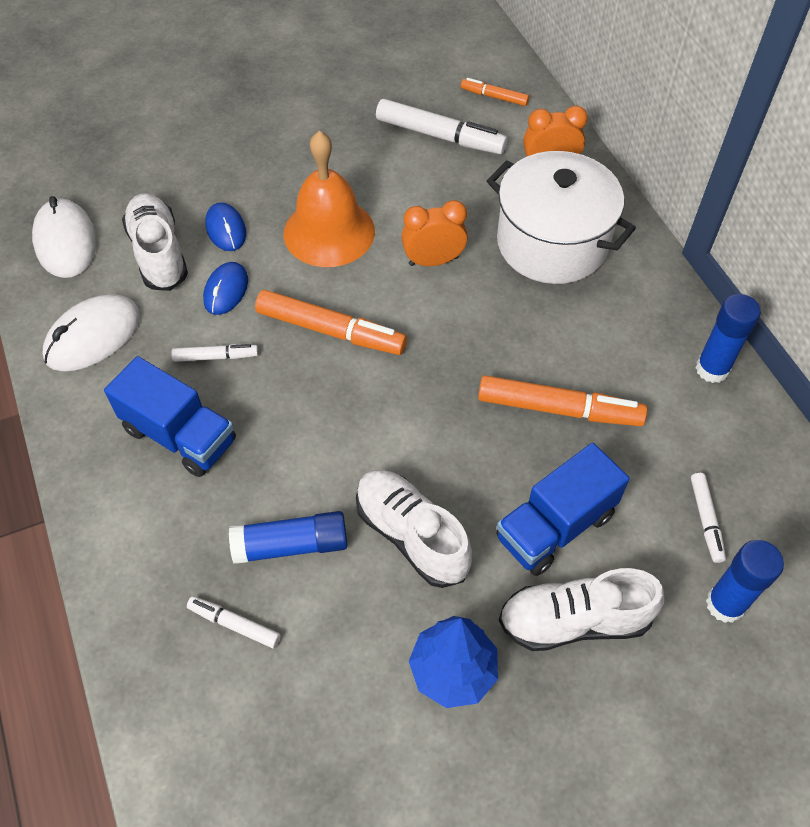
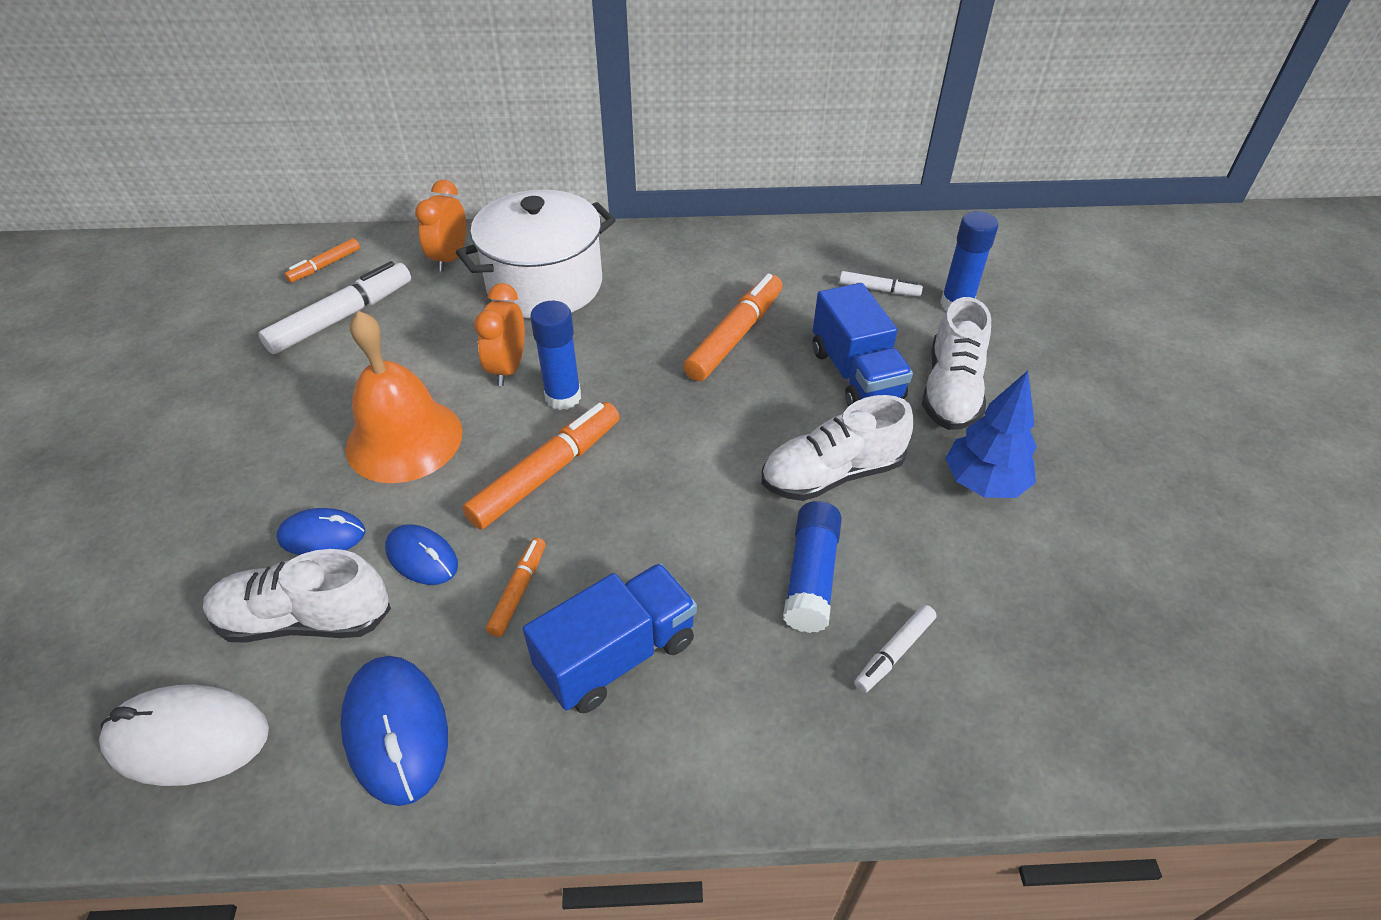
camera: 70 degrees left, 10 degrees down
white mouse [43,294,140,371] -> blue mouse [341,656,448,806]
white marker [171,344,258,362] -> orange marker [486,538,545,637]
blue glue stick [696,294,761,383] -> blue glue stick moved to [530,301,581,410]

